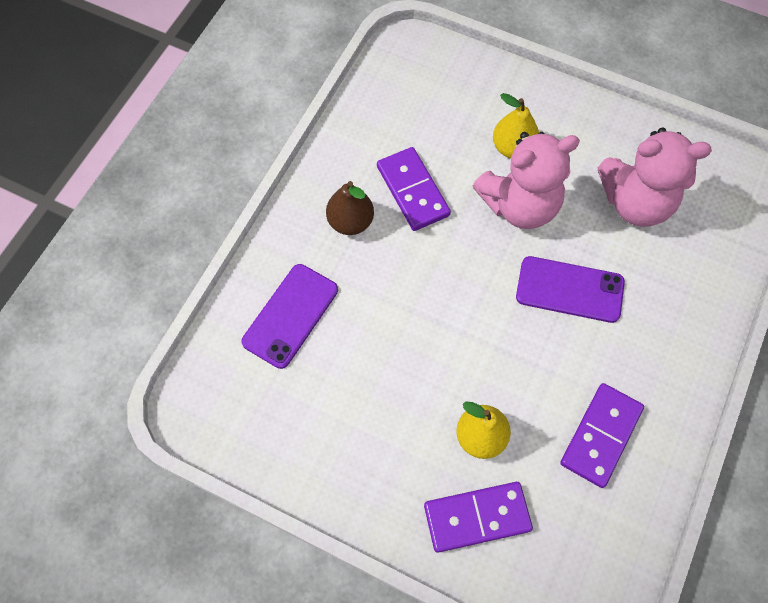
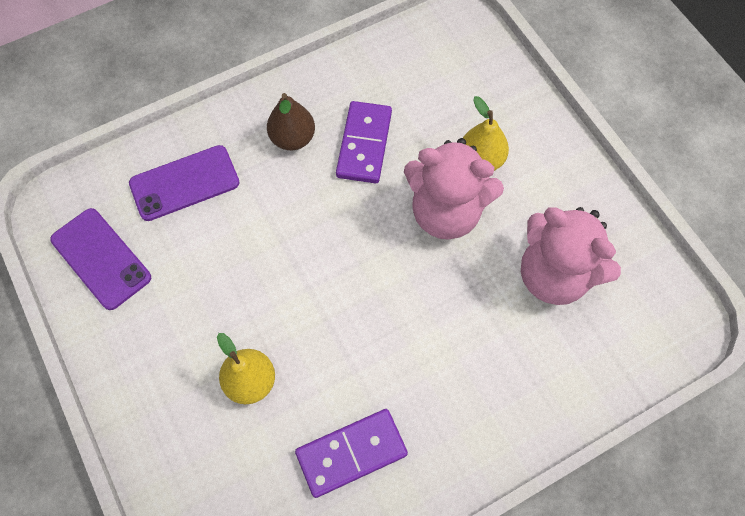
camera: 35 degrees right, 0 degrees up
purple domino [424,482,533,553] -> none
purple phone [516,256,625,323] -> purple phone moved to [50,208,151,310]

